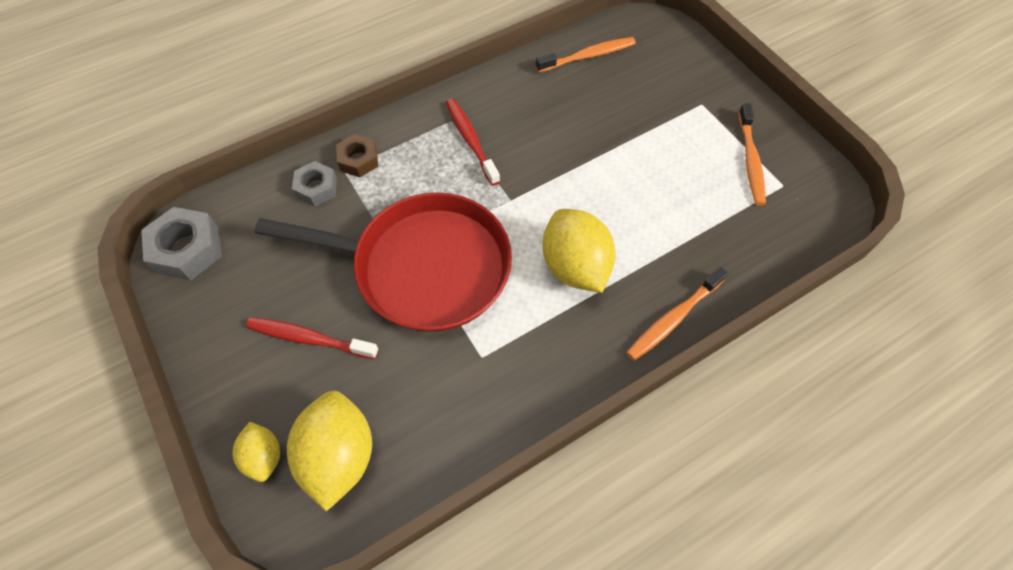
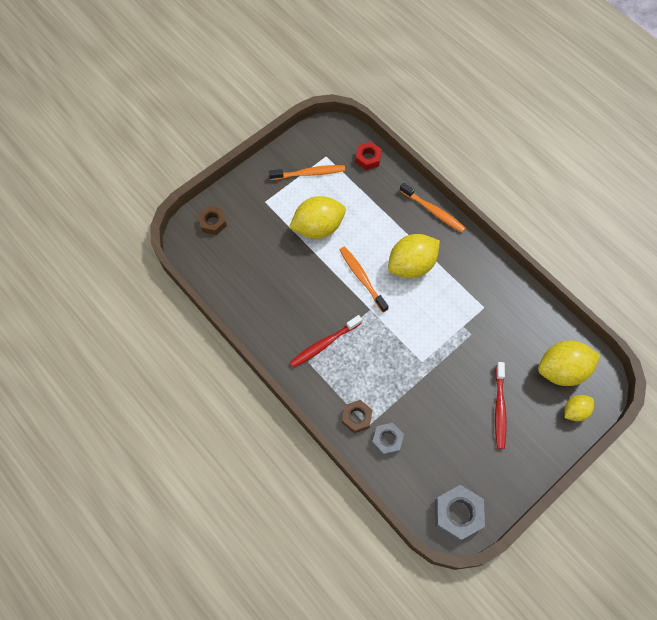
camera: 100 degrees left, 5 degrees up
red pan [255,193,512,332] -> none
orange toothbrush [536,37,636,72] -> orange toothbrush moved to [340,246,389,313]
none -> brown nut [198,206,227,235]
none -> yellow lemon [289,196,346,239]
none -> red nut [355,142,382,170]

